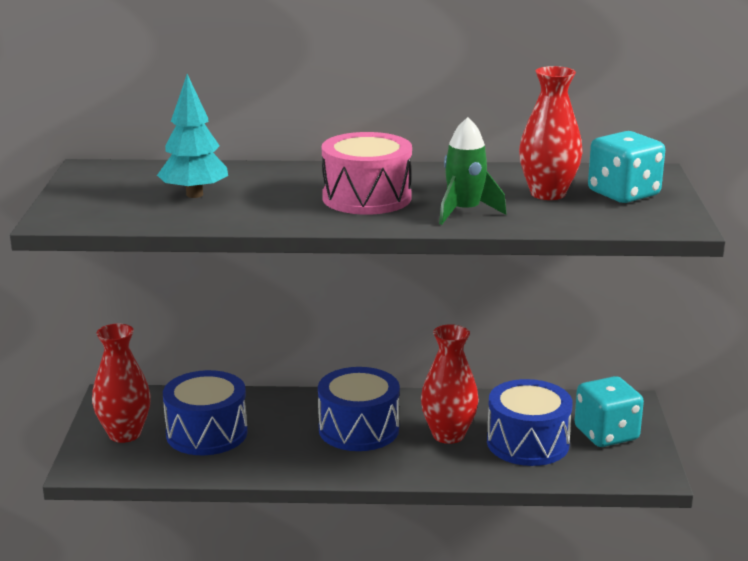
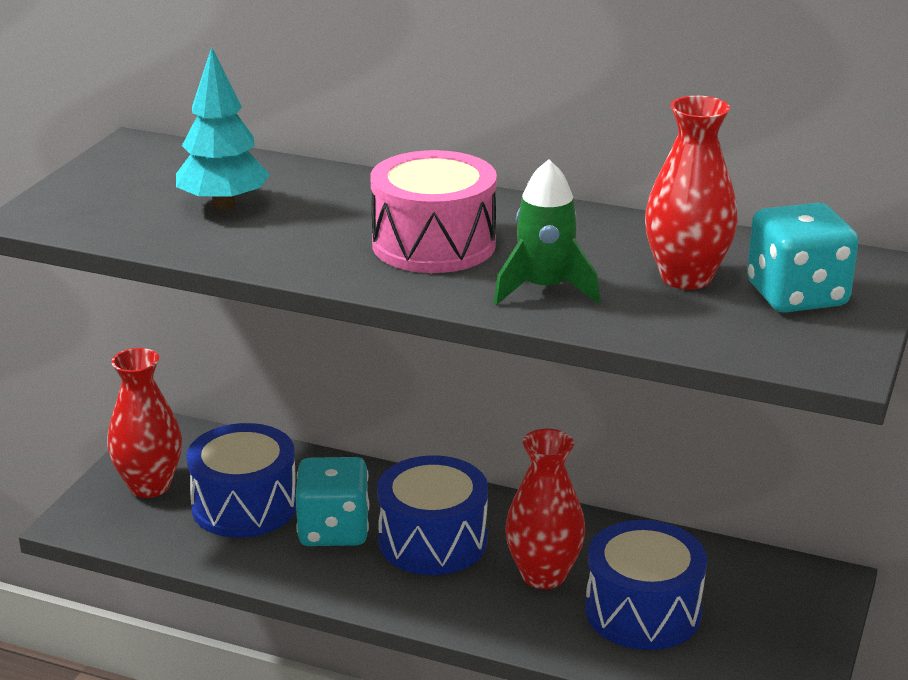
camera: 20 degrees right, 5 degrees up
turquoise dice [574,376,644,447] -> turquoise dice moved to [296,457,369,546]

